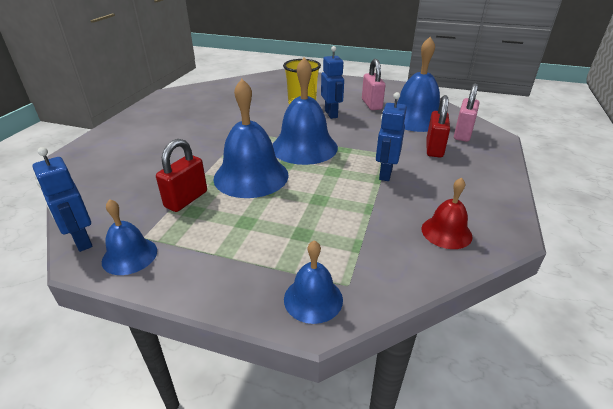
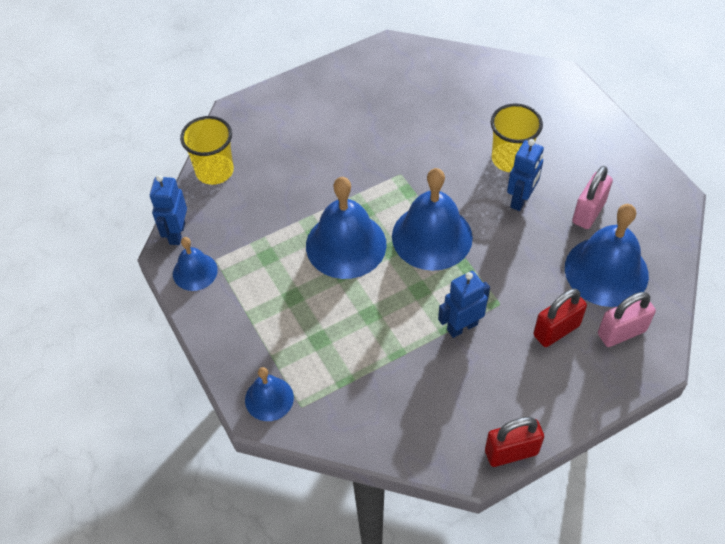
camera: 45 degrees right, 20 degrees up
red padlock [156,139,207,212] -> red padlock moved to [485,417,544,467]
red bell [422,177,473,249] -> none
none -> yellow cup [180,116,234,185]

